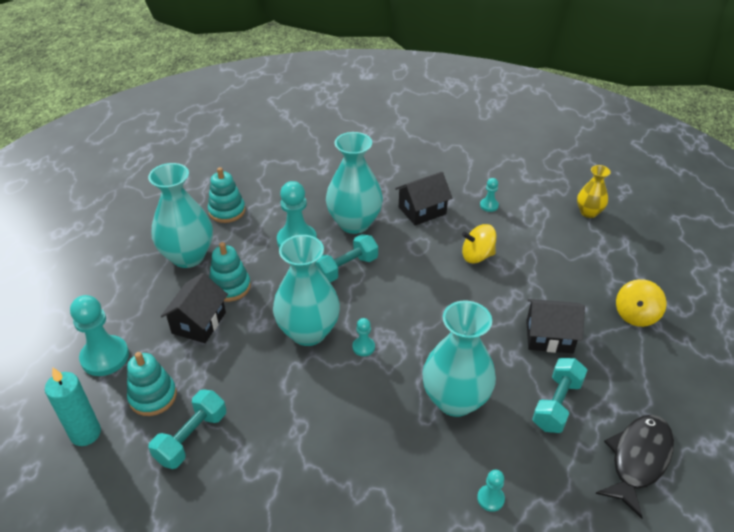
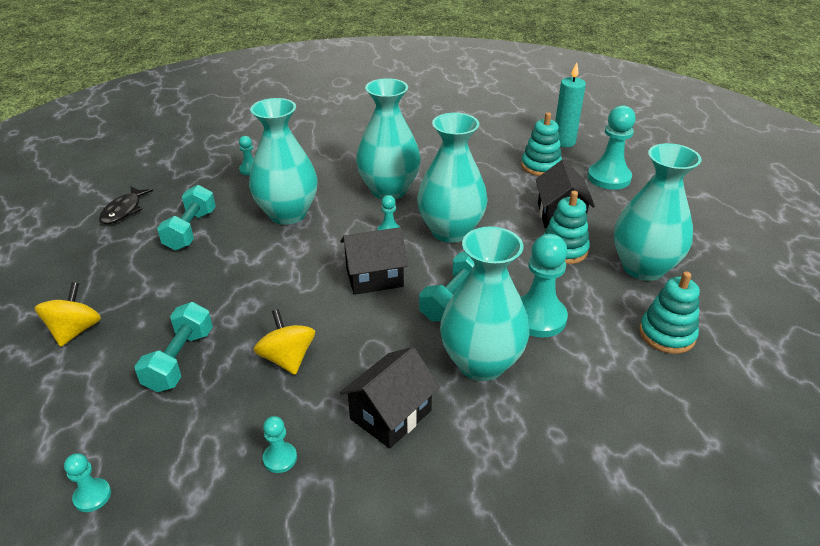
camera: 160 degrees right, 5 degrees down
turquoise dumbbell [148,389,226,469] -> turquoise dumbbell moved to [135,302,213,392]
yellow spinning top [462,224,496,263] -> yellow spinning top turned 90 degrees counterclockwise [253,309,315,375]
black house [526,299,585,353] -> black house moved to [340,227,408,295]
yellow vase [577,165,611,218] -> turquoise pawn [64,453,111,512]
black fish [596,415,674,519] -> black fish [99,186,153,224], size x0.66
none -> turquoise vase [356,78,421,199]

